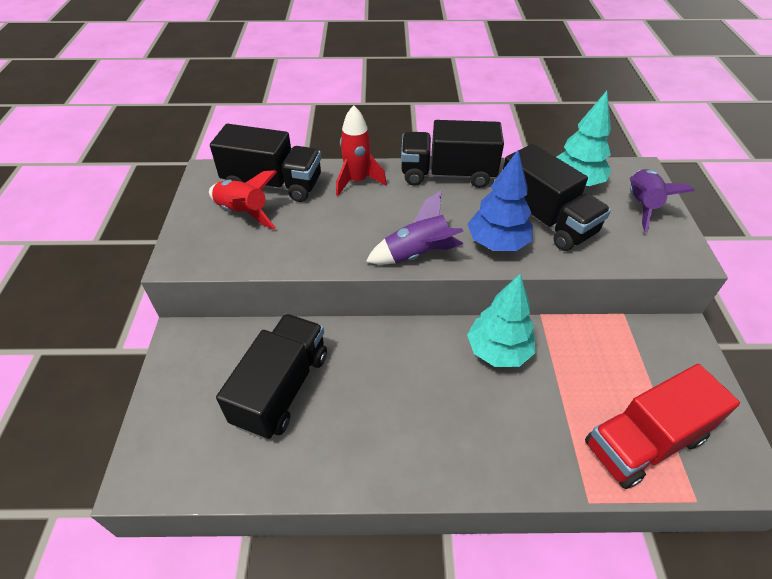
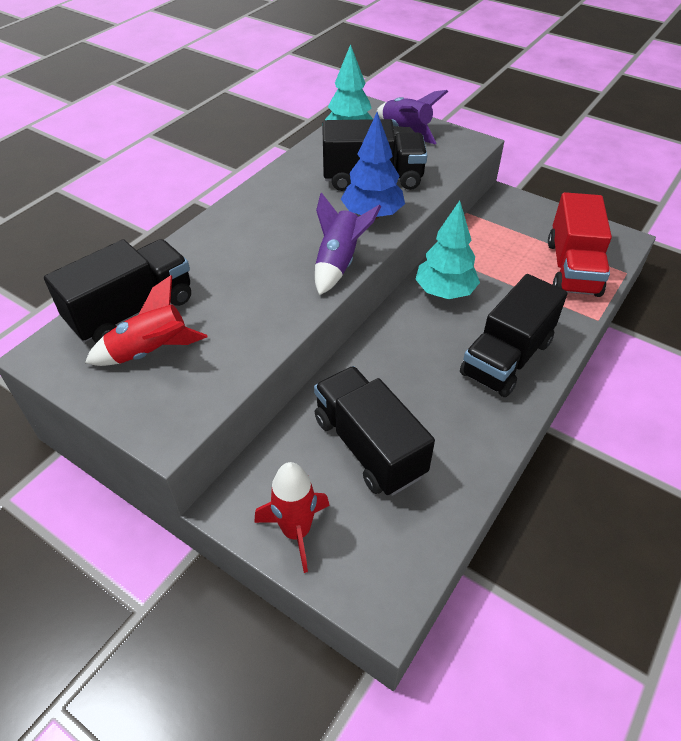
camera: 55 degrees left, 0 degrees up
red rocket [336,105,387,196] -> red rocket moved to [254,462,330,573]
black truck [401,120,504,188] -> black truck moved to [460,274,567,397]

